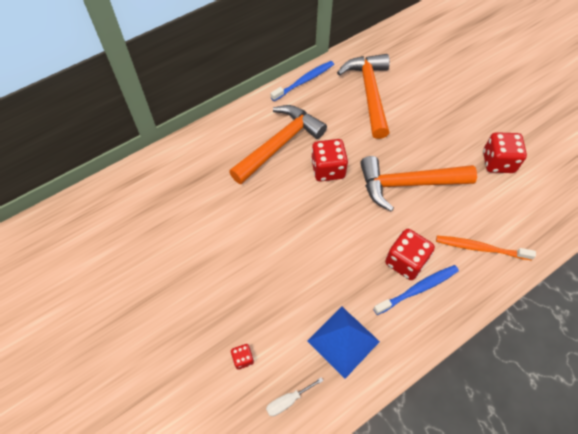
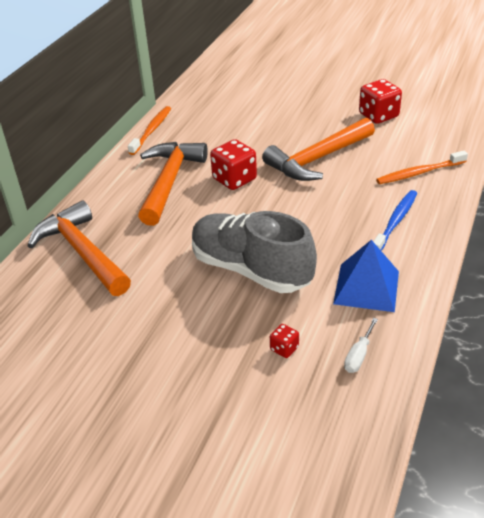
camera: 30 degrees left, 20 degrees down
blue toothbrush [271,61,334,101] -> orange toothbrush [128,106,171,155]
orange hammer [337,54,390,139] -> orange hammer moved to [27,200,131,296]
red dice [385,229,435,280] -> none
none -> grey shoe [192,211,317,293]

